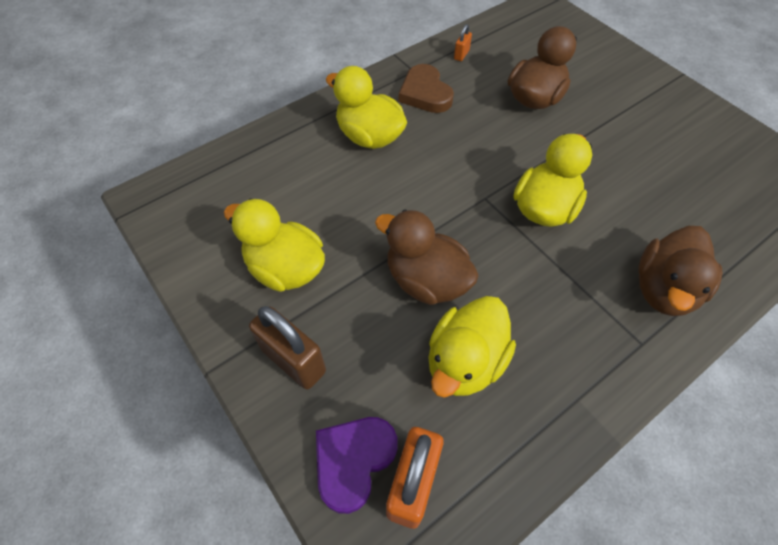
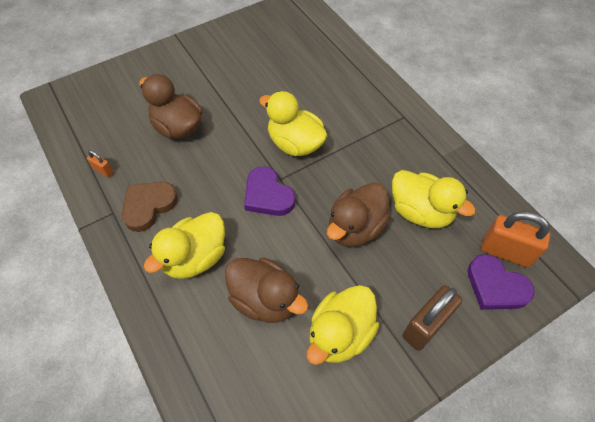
camera: 85 degrees left, 0 degrees up
brown heart [399,64,454,113] -> brown heart turned 150 degrees clockwise [122,182,178,232]
brown duck [638,226,722,316] -> brown duck moved to [225,258,308,323]
none -> purple heart [244,166,295,216]

